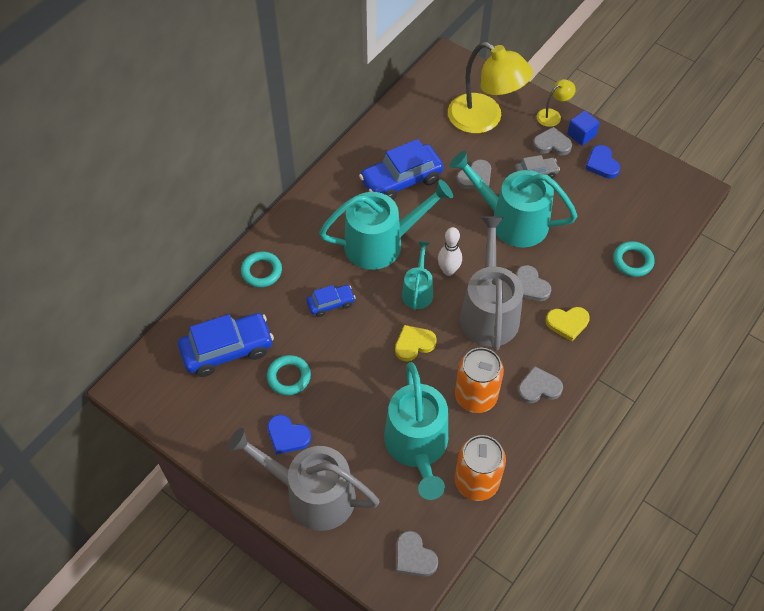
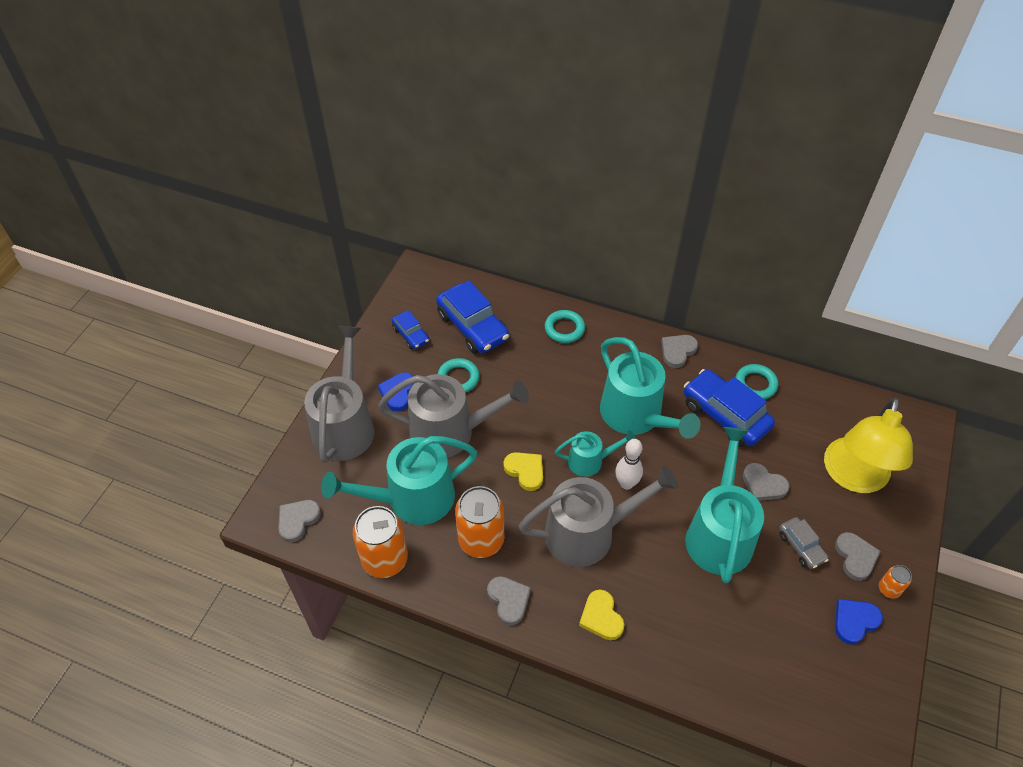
camera: 75 degrees right, 5 degrees down
blue car [307,285,356,317] -> blue car moved to [392,310,429,349]
grey heart [516,265,551,301] -> grey heart moved to [661,335,698,368]
yellow lamp [537,79,576,127] -> none
blue cube [567,111,600,146] -> orange can [879,565,912,599]
turquoise ring [613,241,655,277] -> turquoise ring moved to [735,364,778,400]
none -> grey watering can [378,374,529,458]

